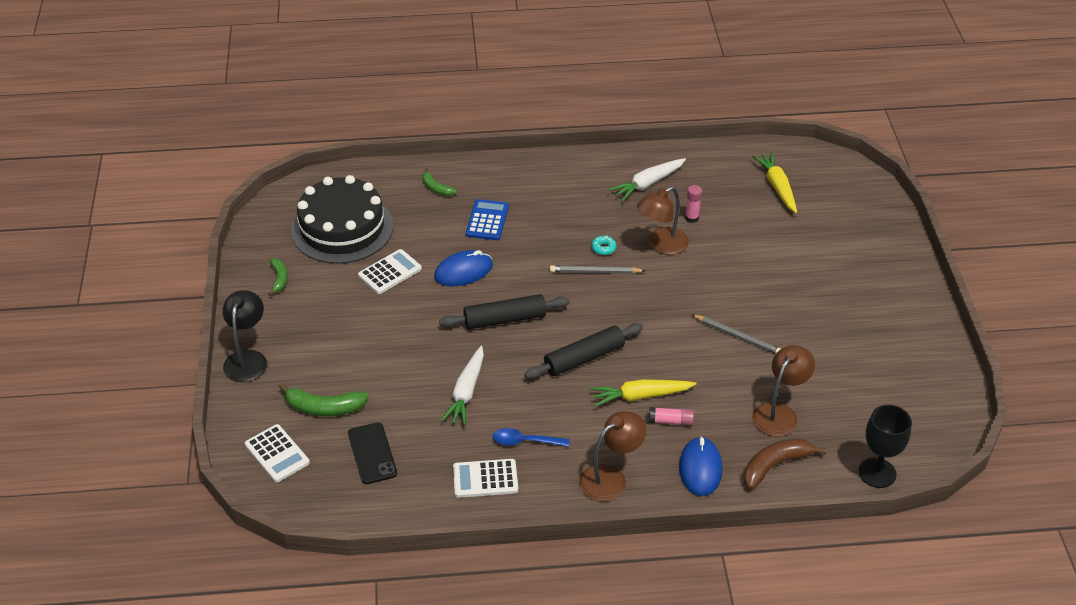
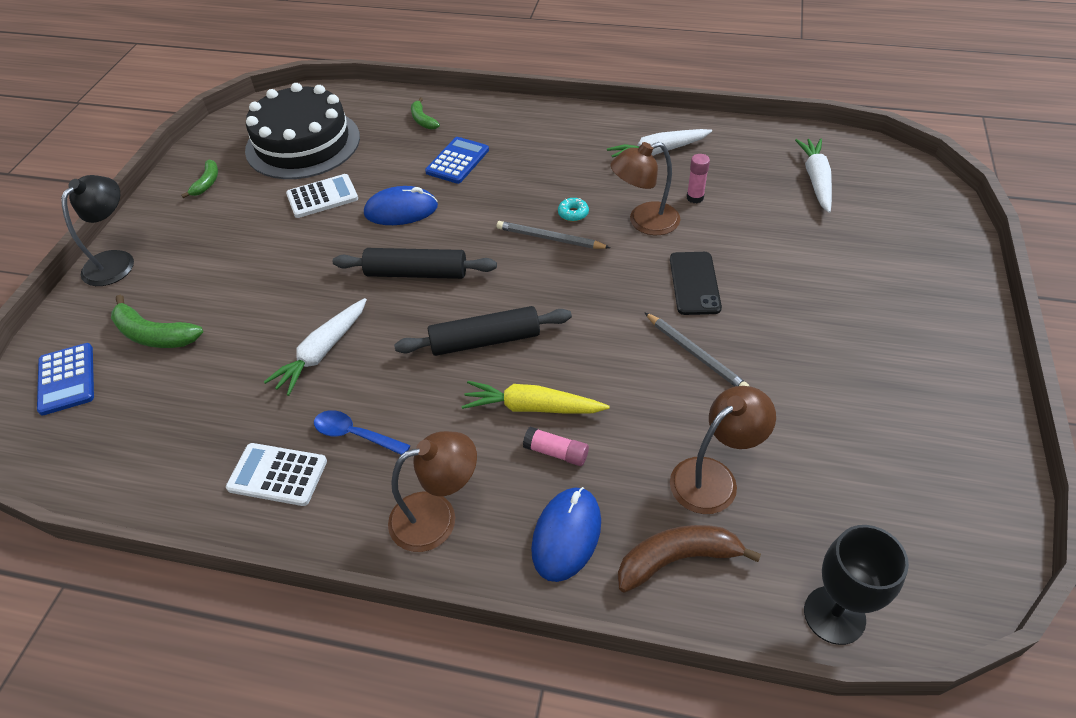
camera: 20 degrees right, 5 degrees up
white calculator [245,424,310,482] -> blue calculator [37,343,94,416]
black phone [348,422,397,484] -> black phone moved to [670,252,722,315]
yellow carrot [752,152,797,213] -> white carrot [795,139,832,213]

